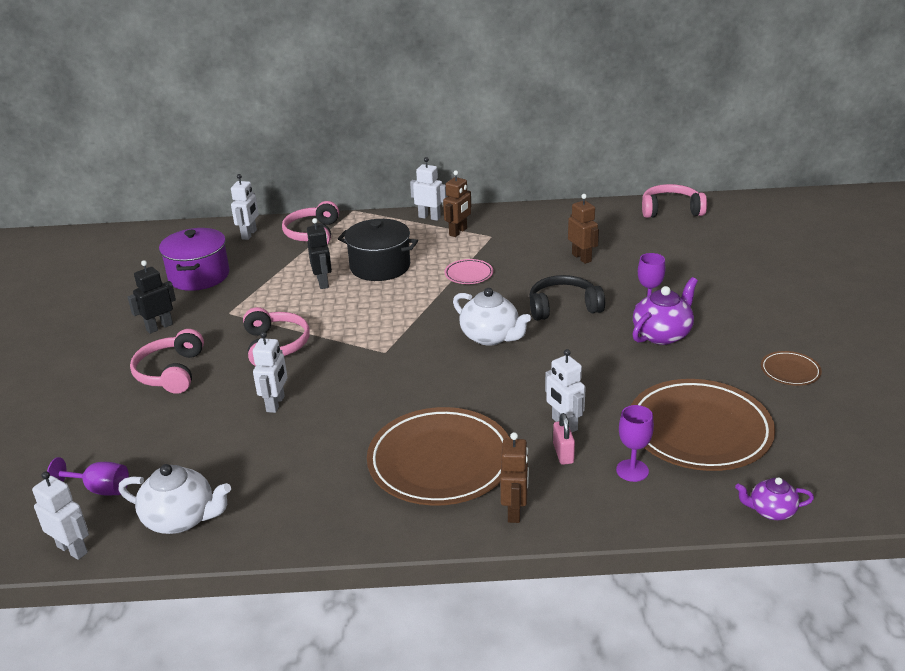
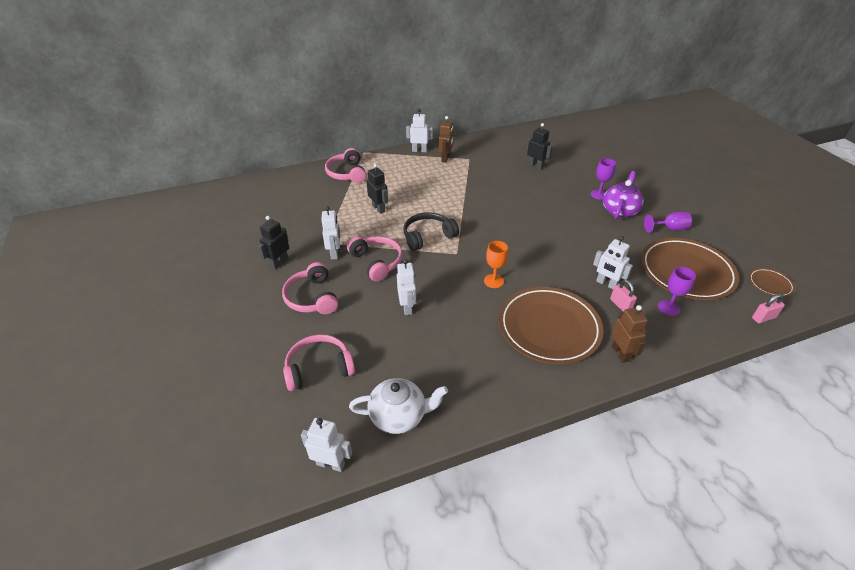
camera: 20 degrees left, 10 degrees up
purple goblet [47,457,129,496] -> purple goblet moved to [644,212,692,233]
purple pot [159,228,229,291] -> none
white robot [231,174,259,240] -> white robot moved to [321,206,340,260]
black pot [338,219,418,281] -> none
pink plate [444,259,493,284] -> none
white teapot [453,288,531,346] -> none
black headphones [529,275,605,321] -> black headphones moved to [403,212,459,251]
brown robot [568,194,599,264] -> black robot [526,123,553,170]
pink headphones [642,184,707,218] -> pink headphones moved to [283,334,355,391]
purple teapot [735,477,814,520] -> pink padlock [752,294,785,323]
brown plate [761,351,822,386] -> brown plate moved to [749,268,795,297]
none -> orange goblet [484,241,508,288]

